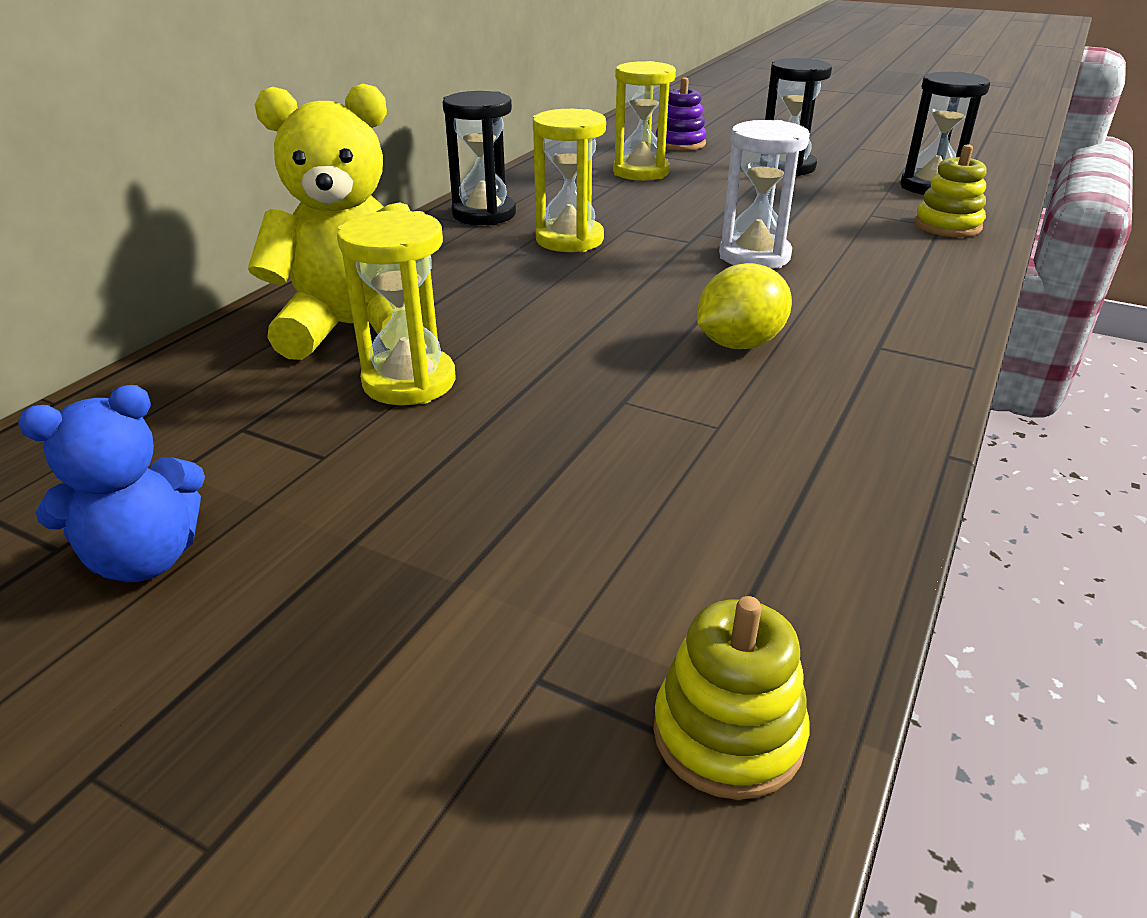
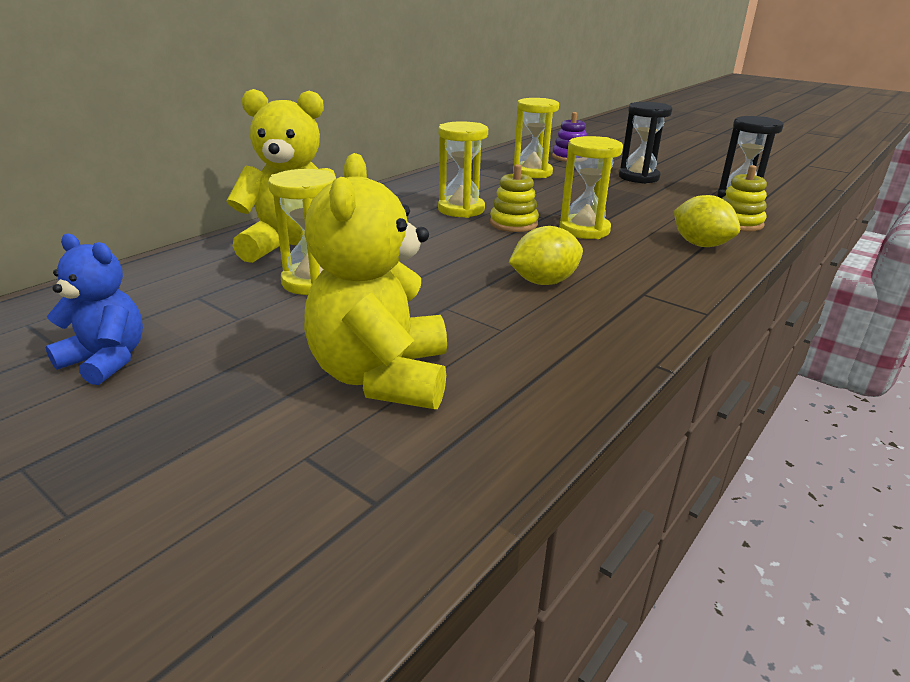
camera: 10 degrees right, 5 degrees down
blue teddy bear [18,385,205,582] -> blue teddy bear turned 135 degrees counterclockwise [45,234,143,385]
black hourglass [443,91,516,225] -> none
yellow stacking toy [653,596,809,800] -> yellow stacking toy moved to [490,164,539,232]
white hourglass [719,120,810,269] -> yellow hourglass [560,136,623,239]
none -> yellow teddy bear [304,153,447,409]
none -> yellow lemon [674,195,740,247]

